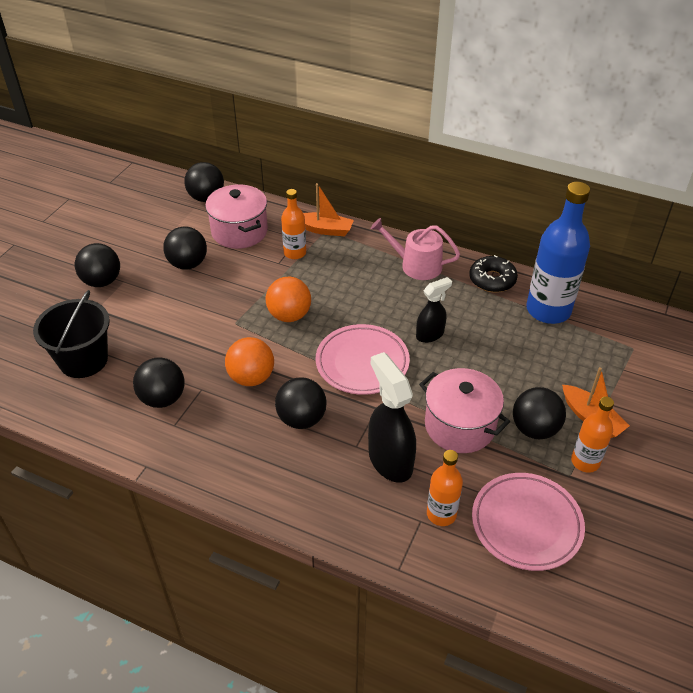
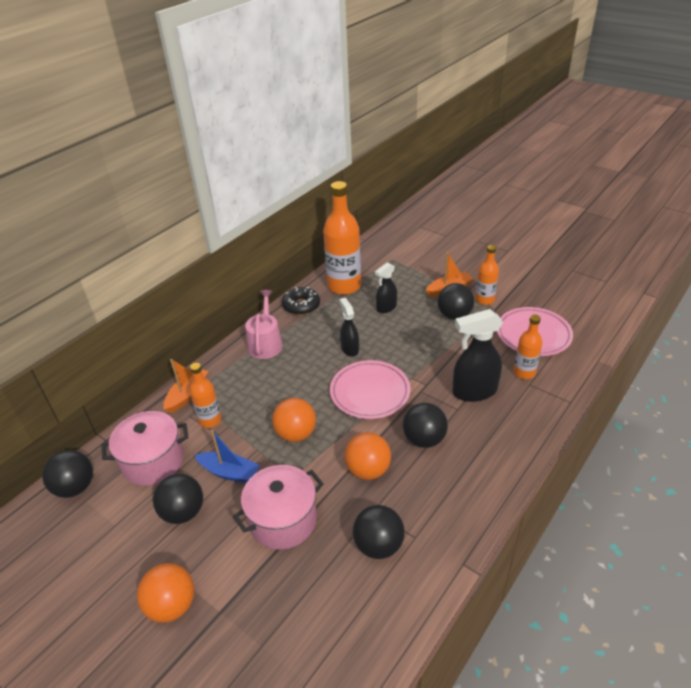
camera: 75 degrees left, 5 degrees down
black bucket [33,290,110,378] -> none
black ball [75,243,120,287] -> orange ball [137,563,194,623]
pink watering can [370,218,460,280] -> pink watering can turned 150 degrees clockwise [245,290,283,359]
pink pot [419,368,510,453] -> pink pot moved to [233,465,324,550]
blue bottle [526,182,590,324] -> orange bottle [323,181,361,295]
none -> blue boat [195,430,260,483]
none -> black spray bottle [375,262,397,313]

